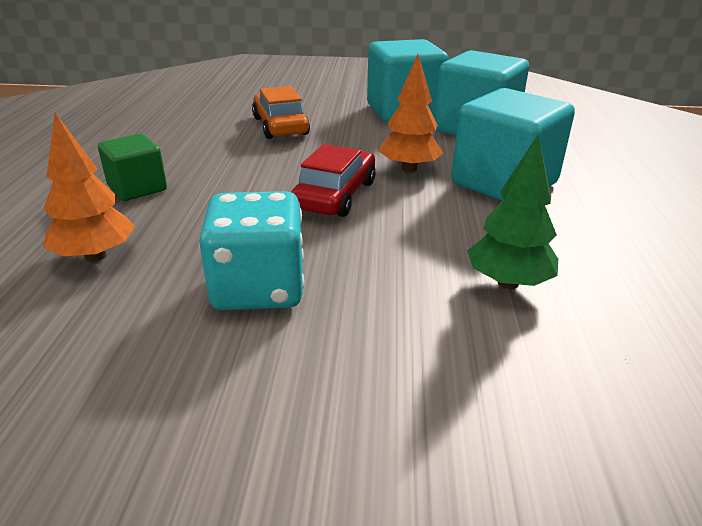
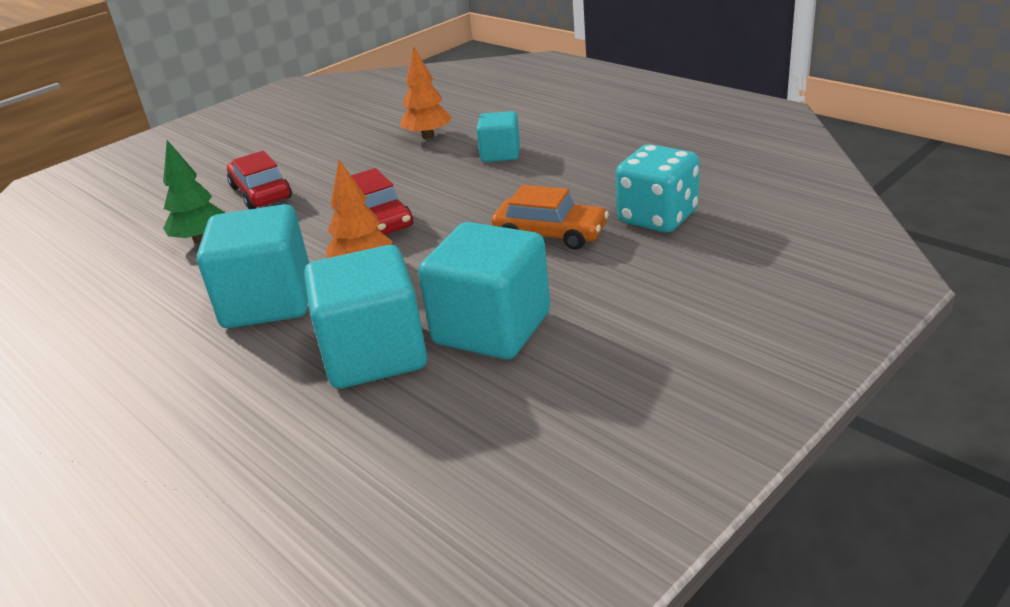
camera: 135 degrees right, 0 degrees up
green cube [98,134,167,201] -> turquoise cube [477,111,520,162]
turquoise dice [199,191,304,310] -> turquoise dice moved to [616,144,699,232]
none -> red car [227,151,292,209]

